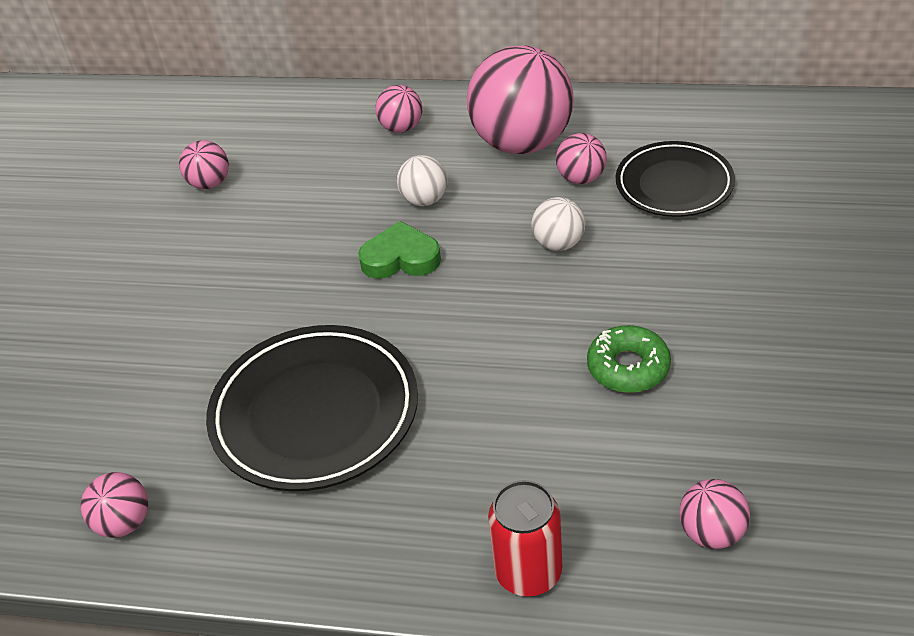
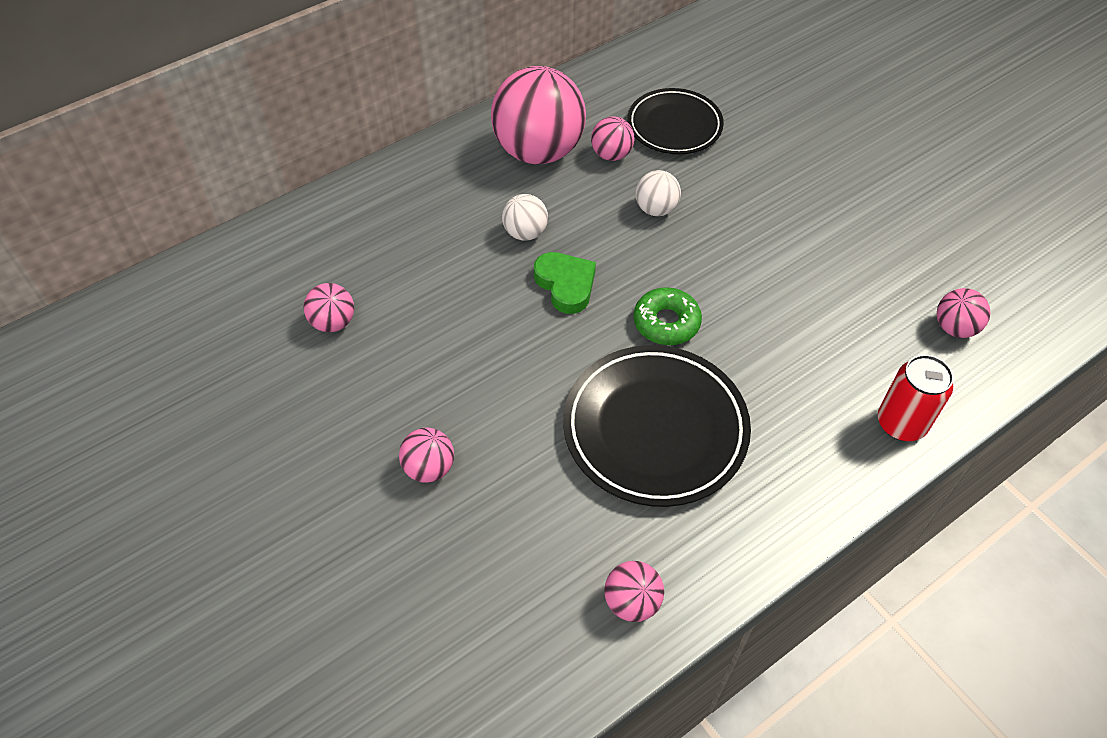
camera: 50 degrees left, 10 degrees up
green heart [358,221,441,279] -> green heart turned 105 degrees clockwise [534,252,596,314]
pink ball [375,85,422,133] -> pink ball moved to [399,428,454,483]
green donut [587,325,671,393] -> green donut moved to [633,287,702,345]

